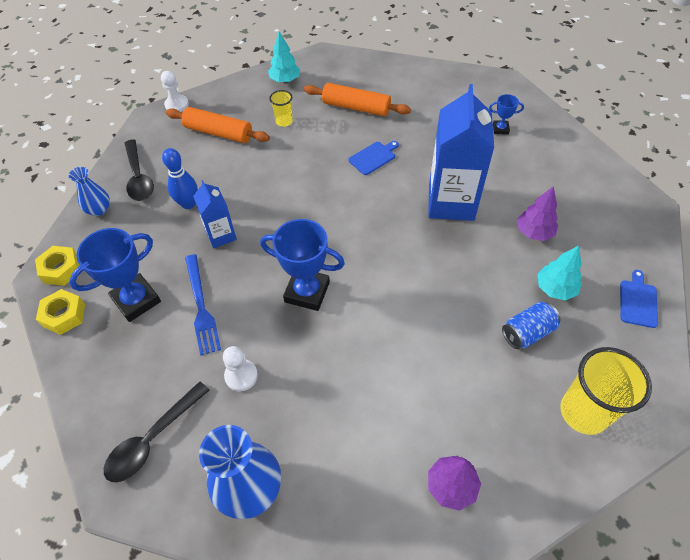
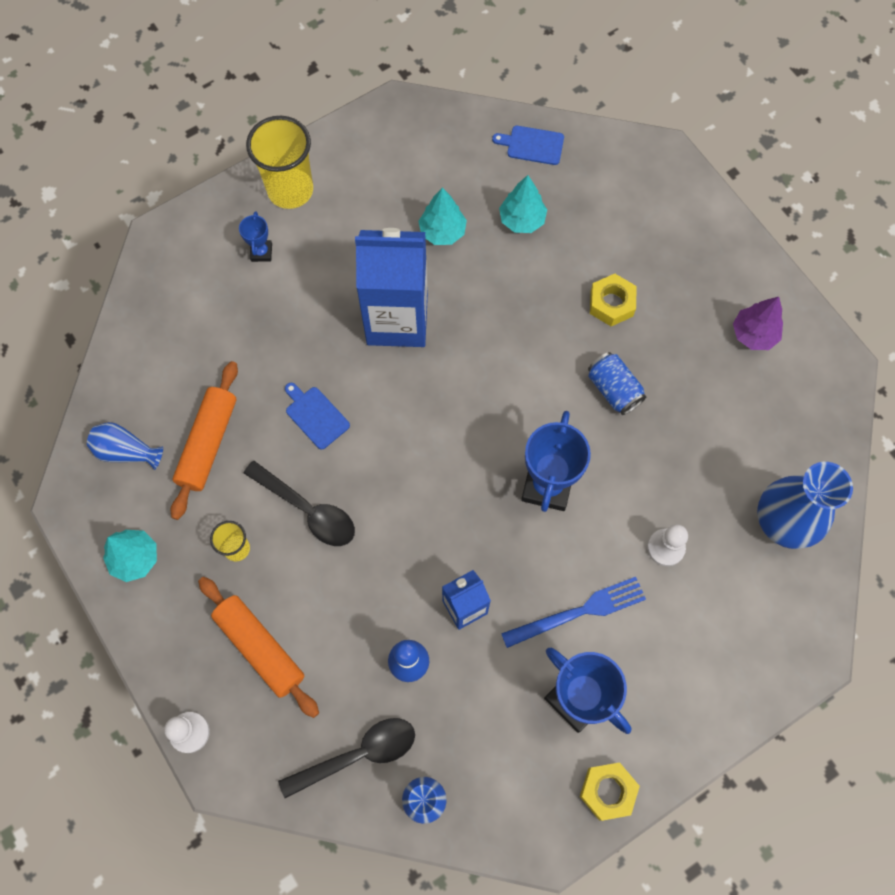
camera: 95 degrees left, 15 degrees up
yellow nut [35,246,80,286] -> yellow nut moved to [590,274,637,326]
black spoon [104,381,210,482] -> black spoon moved to [244,461,355,546]
orange rolling pin [166,107,270,143] -> orange rolling pin turned 60 degrees counterclockwise [198,577,319,718]
blue can [502,302,560,349] -> blue can moved to [588,352,646,415]
purple tree [517,186,558,241] -> turquoise tree [418,187,467,245]
yellow cup [560,347,652,435] -> yellow cup moved to [246,116,313,209]
none -> blue vase [87,422,163,470]

